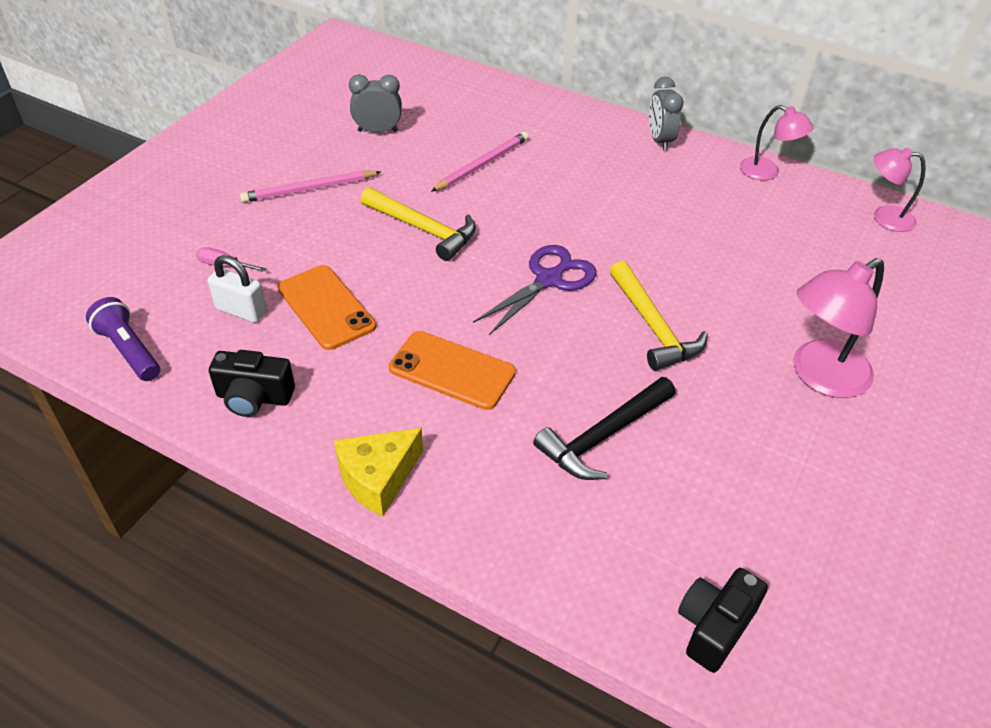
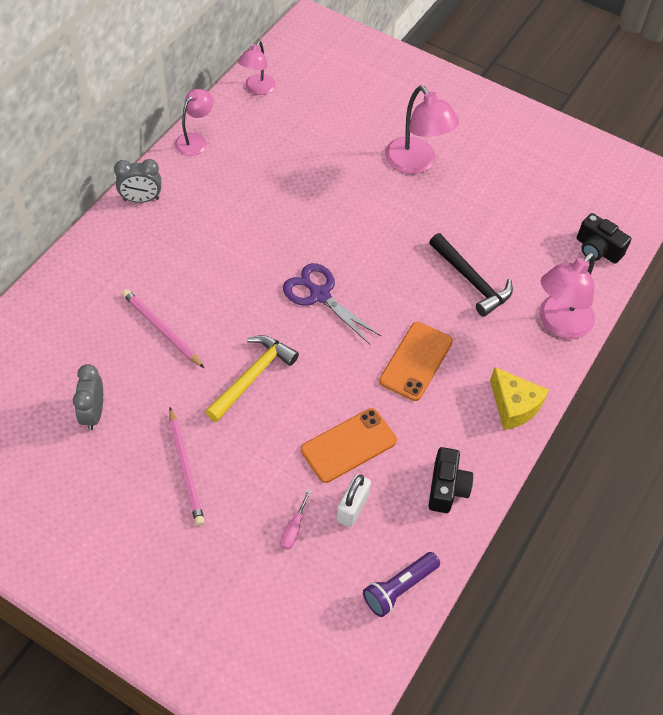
camera: 90 degrees left, 10 degrees up
yellow hammer [610,261,708,371] -> none
none -> pink lamp [539,252,595,339]

